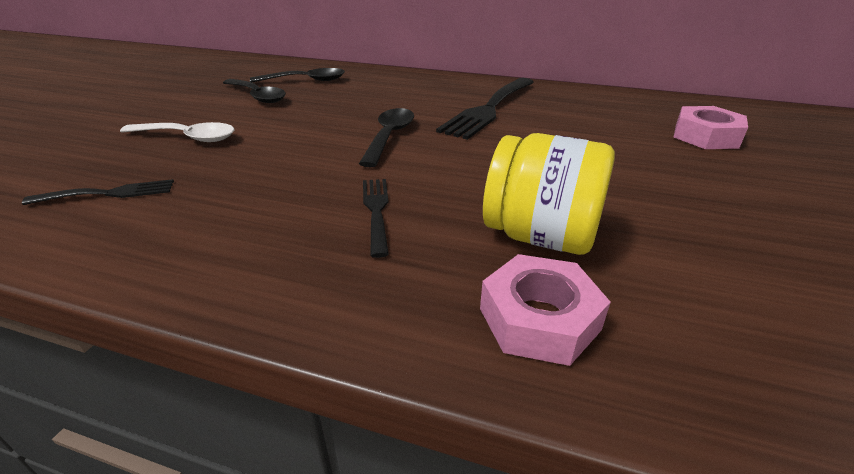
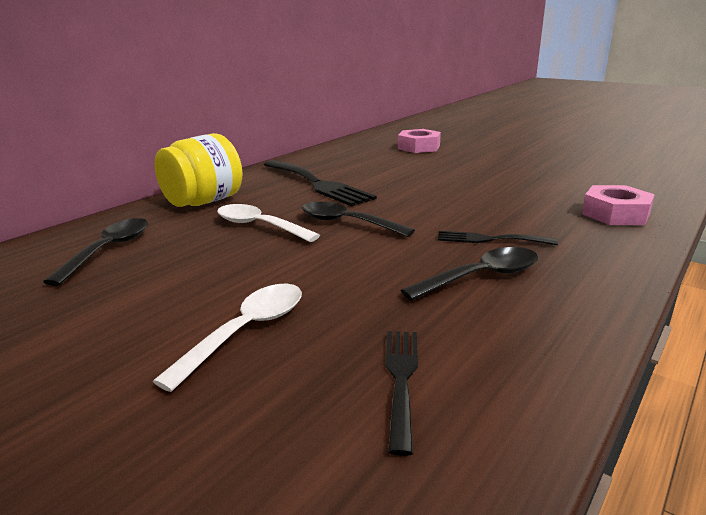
camera: 70 degrees left, 10 degrees down
black spoon [223,79,286,103] -> black spoon moved to [401,247,538,301]
yellow jar [483,133,615,255] -> yellow jar moved to [155,133,242,207]
none -> white spoon [217,204,320,242]

